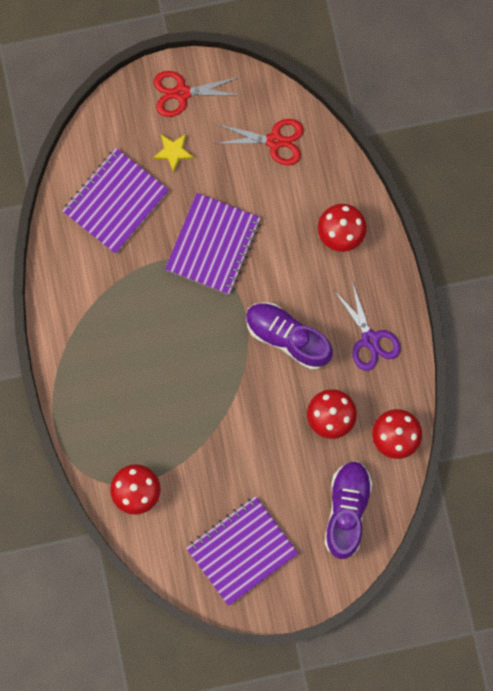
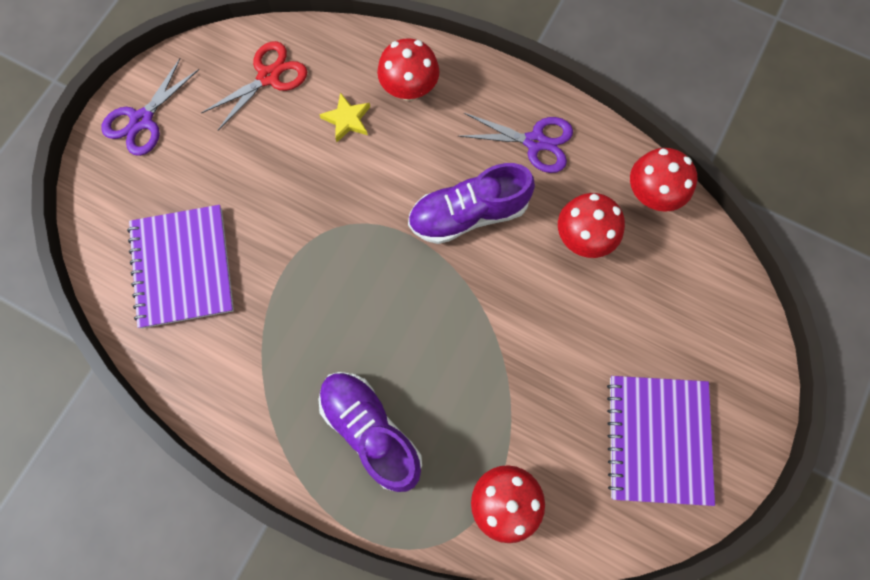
camera: 50 degrees left, 5 degrees down
yellow star [153,134,194,173] -> yellow star moved to [319,92,370,142]
red scissors [154,71,243,117] -> purple scissors [101,58,199,156]
purple notebook [165,193,261,295] -> none
purple shoe [324,461,373,559] -> purple shoe moved to [318,372,422,492]

